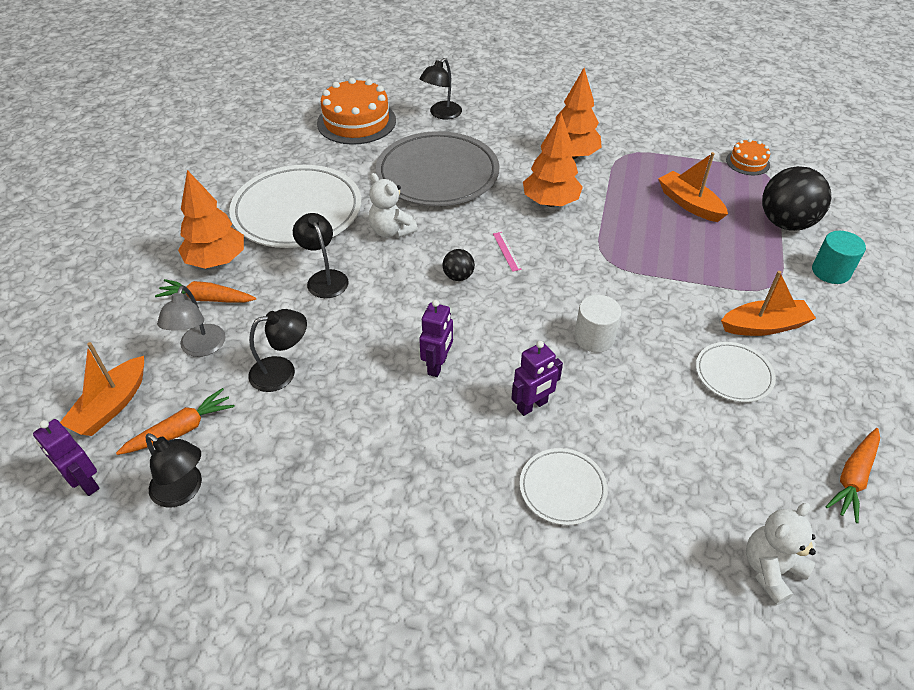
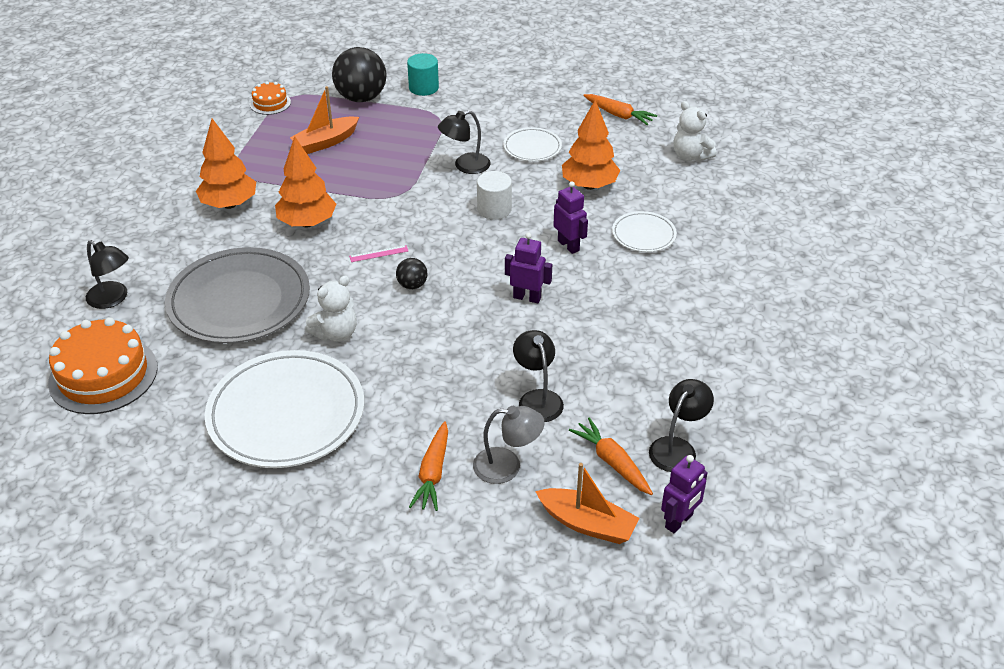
camera: 90 degrees left, 5 degrees down
orange tree [178,170,244,269] -> orange tree moved to [562,100,620,190]
black lamp [293,213,348,298] -> black lamp moved to [438,110,491,174]
orange boat [721,271,816,336] -> none

